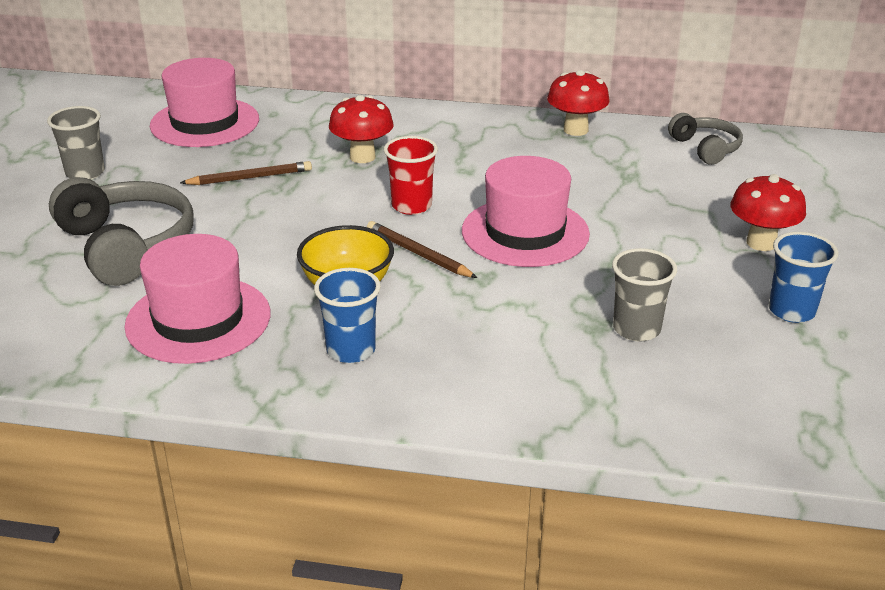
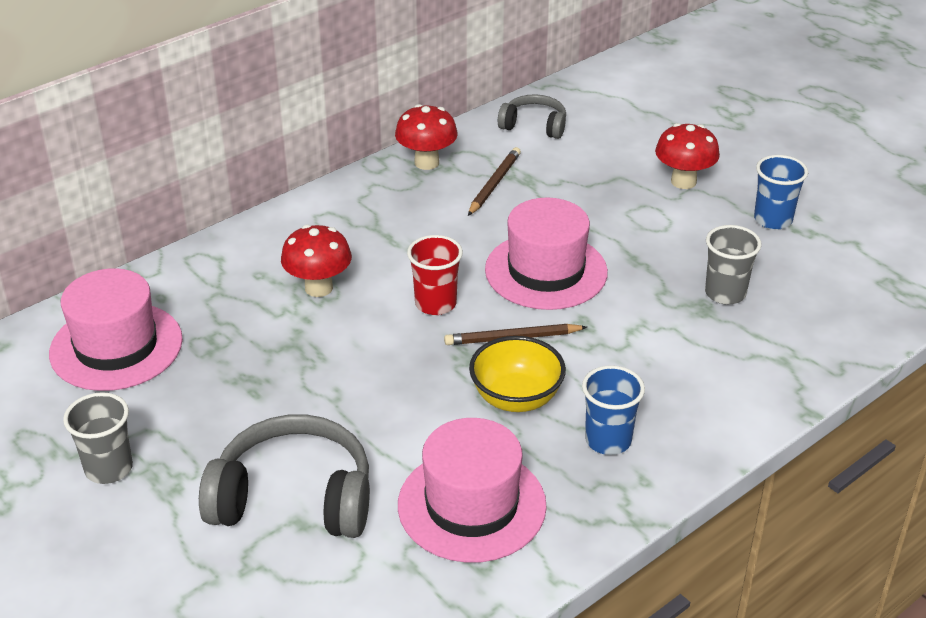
camera: 50 degrees left, 5 degrees up
brown pencil [180,161,312,185] -> brown pencil moved to [468,147,521,216]

